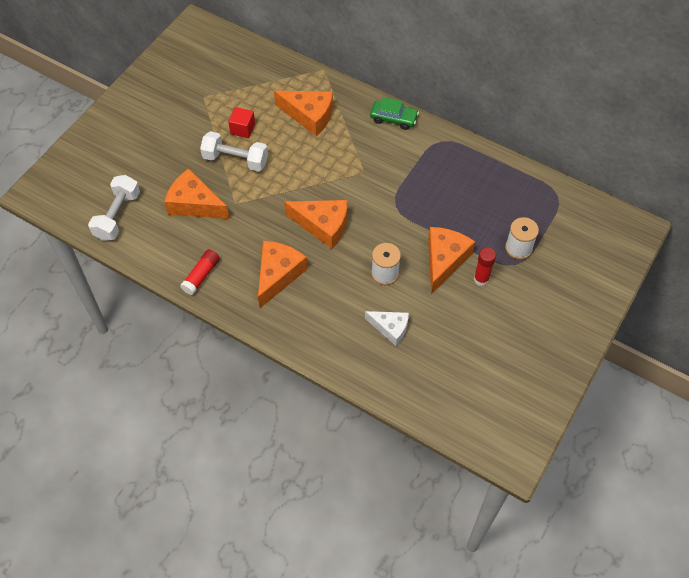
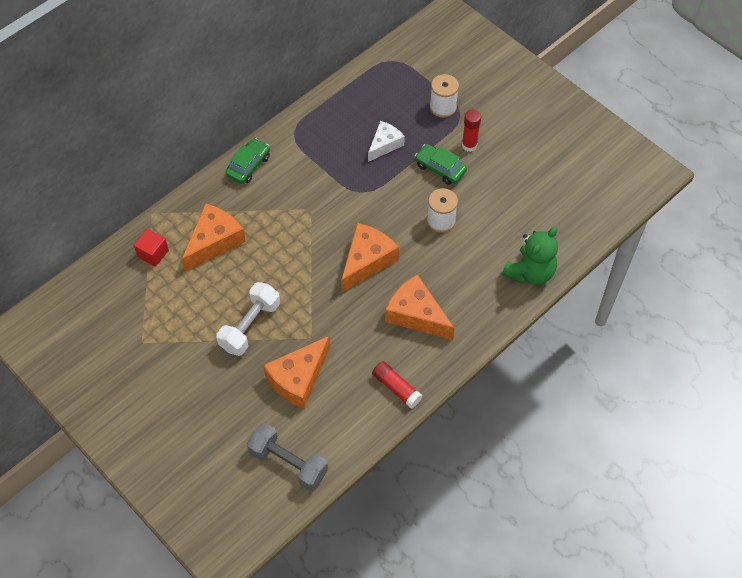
camera: 75 degrees left, 0 degrees up
white dumbbell [88,175,140,241] -> grey dumbbell [247,423,328,491]
red cube [228,107,255,138] -> red cube moved to [134,229,169,267]
white cheese [365,311,409,346] -> white cheese moved to [368,121,405,162]
orange cheese [428,227,475,294] -> green car [415,144,467,185]
none -> green teddy bear [502,227,558,285]

